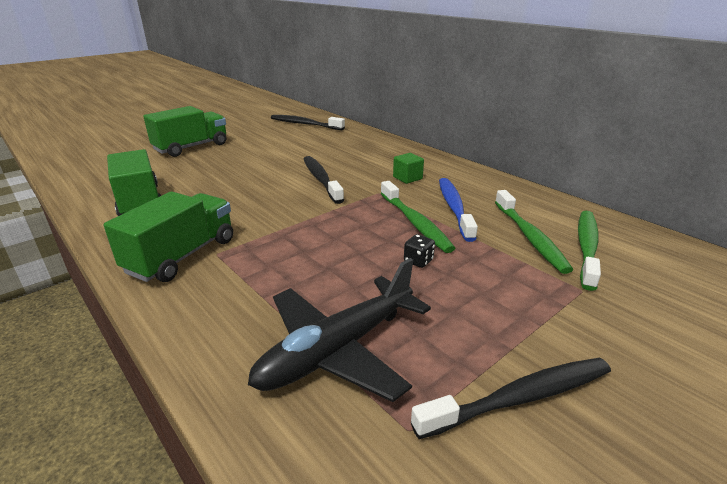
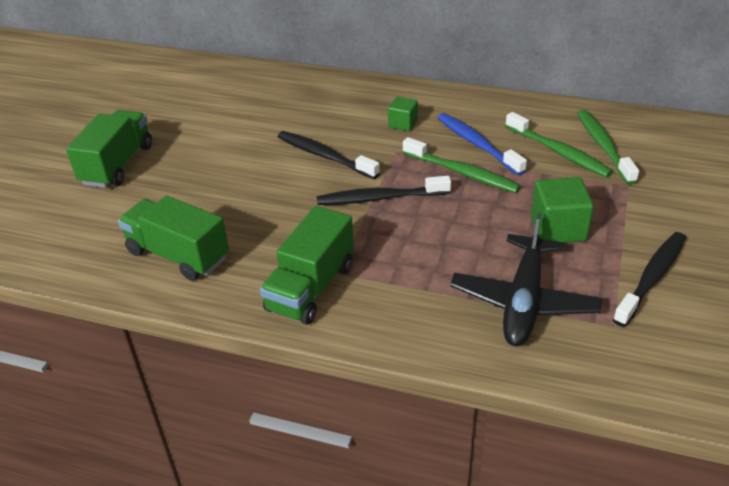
camera: 30 degrees left, 10 degrees up
green truck [104,192,233,282] -> green truck turned 150 degrees counterclockwise [260,206,354,325]
black toothbrush [271,115,345,130] -> black toothbrush moved to [317,176,451,205]
black dice [404,234,435,268] -> none
none -> green cube [531,177,594,243]

